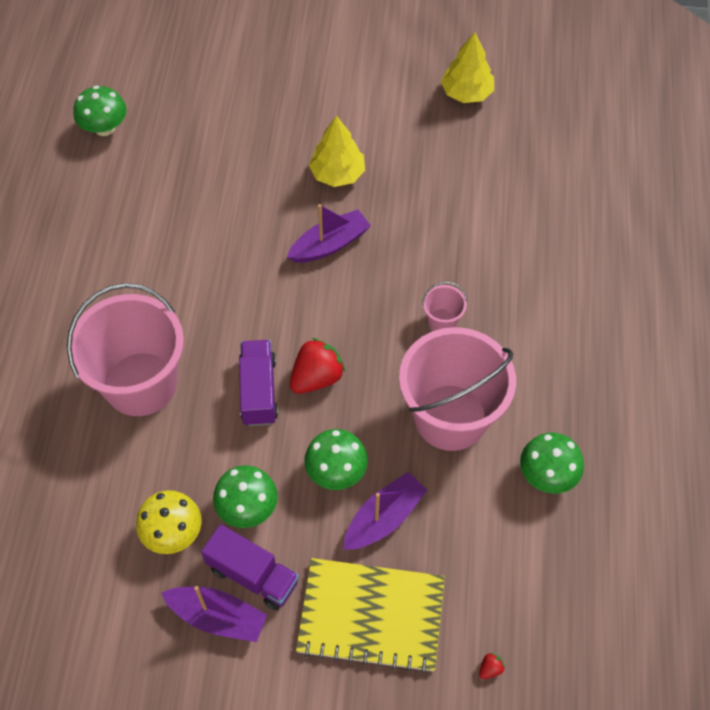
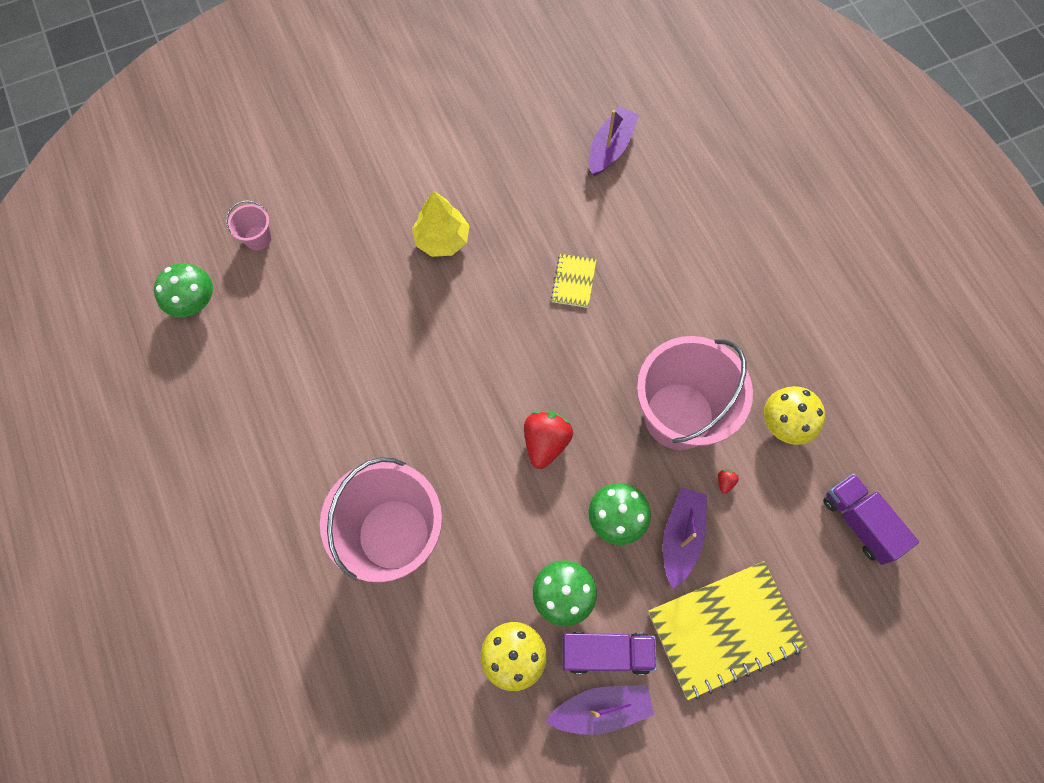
camera: 30 degrees left, 10 degrees up
purple truck [239,340,278,426] -> purple truck moved to [823,474,919,565]
purple boat [287,204,371,263] -> purple boat moved to [589,106,639,176]
pink bucket [422,282,467,331] -> pink bucket moved to [226,200,272,250]
yellow tree [441,32,494,103] -> none
red strawberry [479,653,505,679] -> red strawberry moved to [718,470,739,494]
green mushroom [520,433,584,494] -> yellow mushroom [764,386,825,445]
none -> yellow notebook [551,254,597,308]

